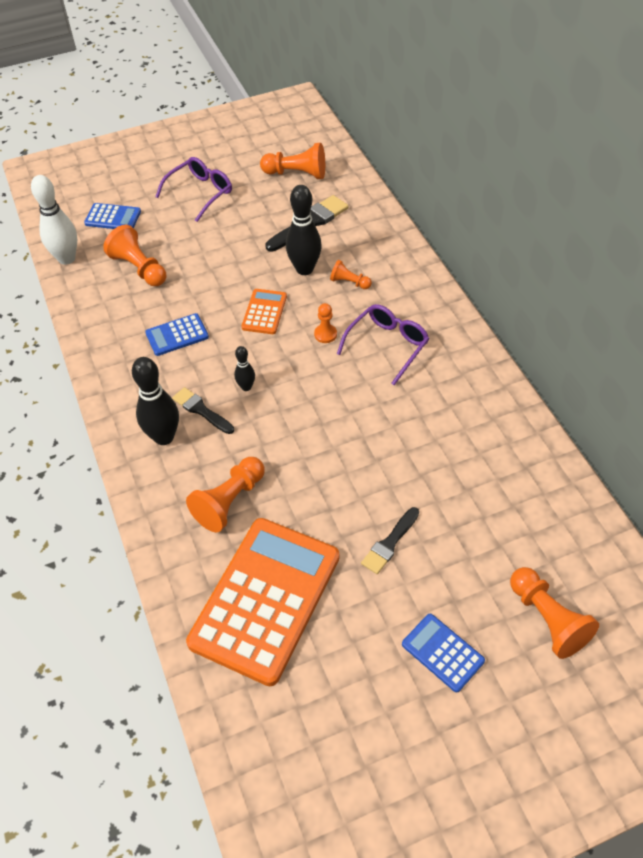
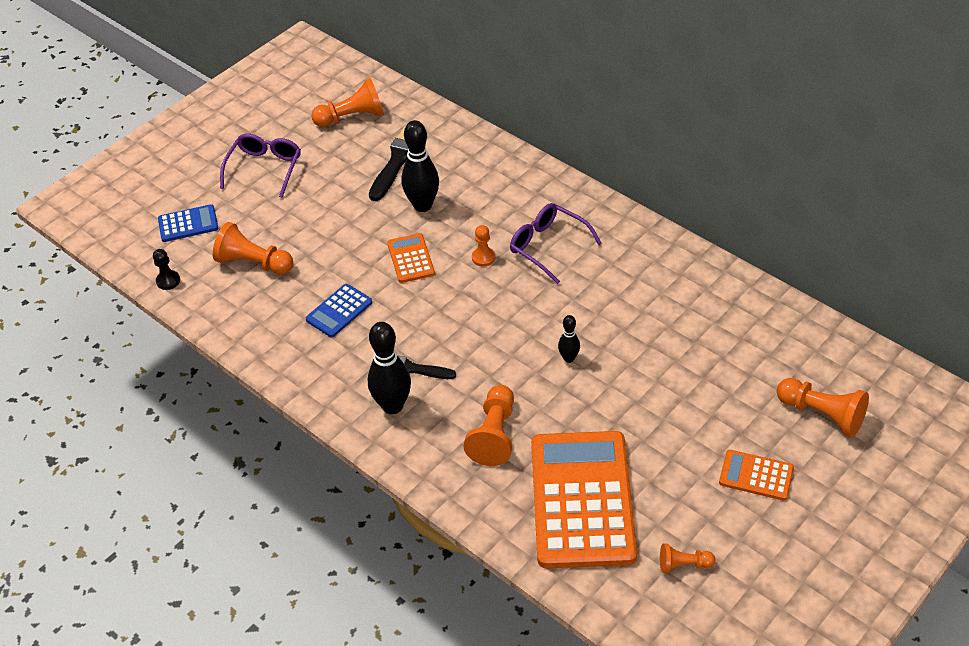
camera: 25 degrees left, 5 degrees down
white bowling pin [31,175,77,265] -> black pawn [153,249,180,290]
black bowling pin [234,346,255,391] -> black bowling pin moved to [558,315,580,363]
orange pawn [330,260,372,289] -> orange pawn moved to [660,543,715,573]
purple glasses [337,304,429,385] -> purple glasses turned 60 degrees counterclockwise [510,203,602,284]
black brush [361,507,419,574] -> none
blue calculator [402,614,485,692] -> orange calculator [719,450,794,501]

